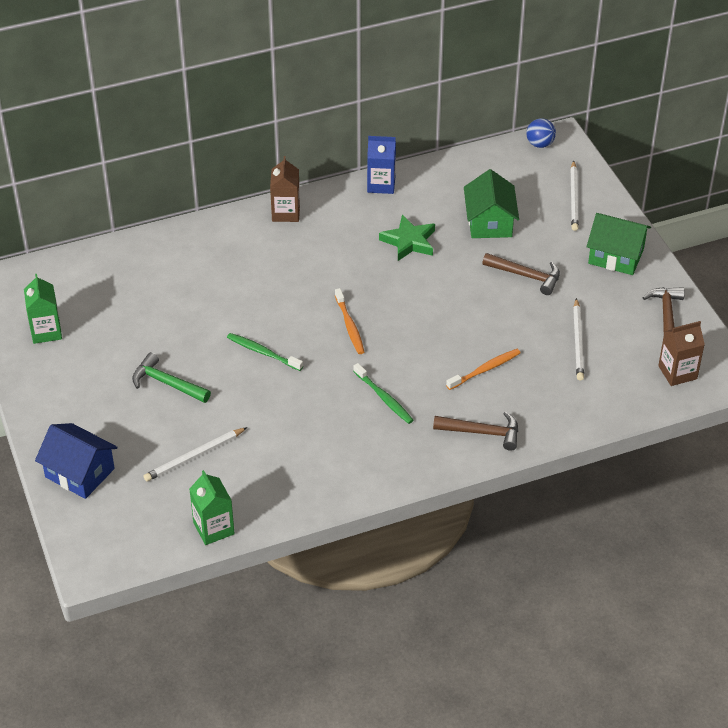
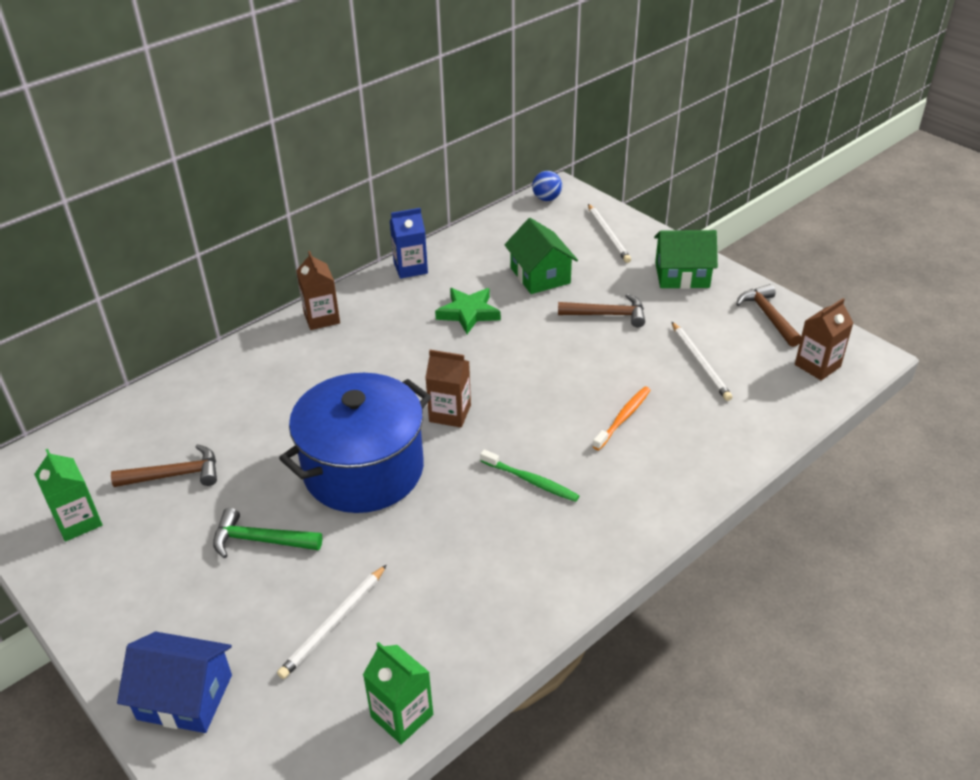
camera: 20 degrees left, 5 degrees down
green toothbrush [227,333,303,371] -> blue pot [279,373,431,513]
orange toothbrush [335,288,364,354] -> brown carton [425,350,471,428]
brown hammer [433,411,518,451] -> brown hammer moved to [111,444,217,487]

